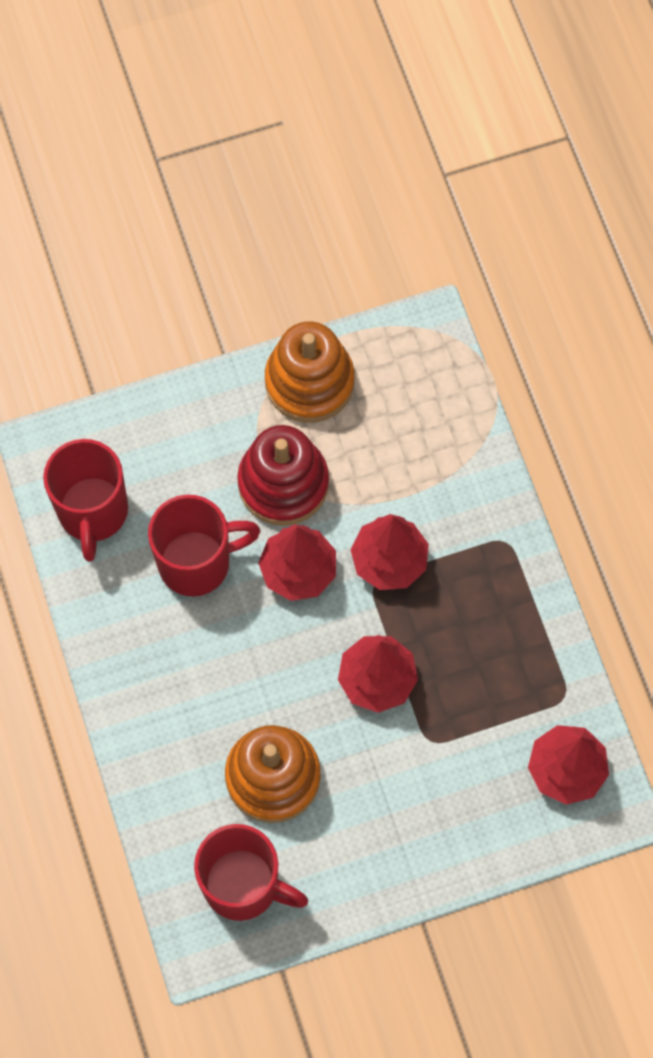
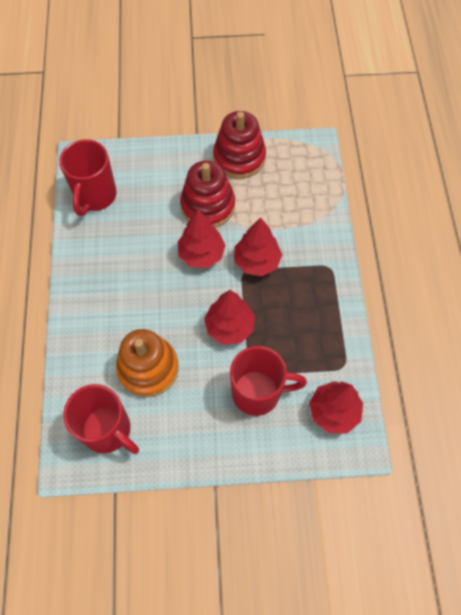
camera: 15 degrees right, 5 degrees down
red mug [148,495,260,597] -> red mug moved to [230,346,307,416]
orange stacking toy [265,321,355,423] -> red stacking toy [213,111,266,179]

